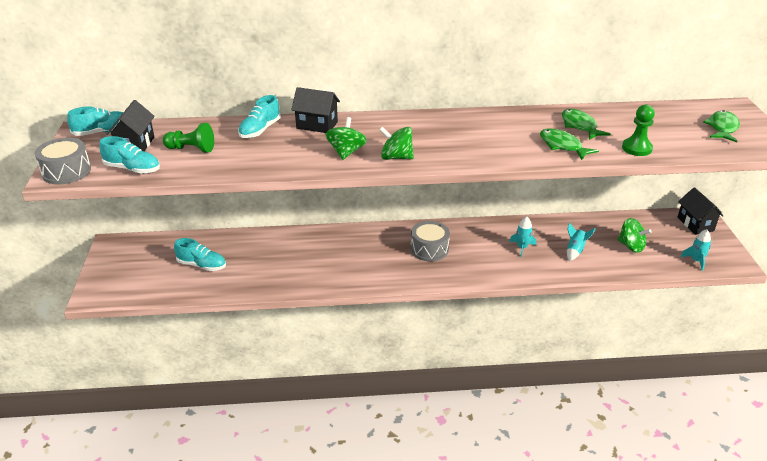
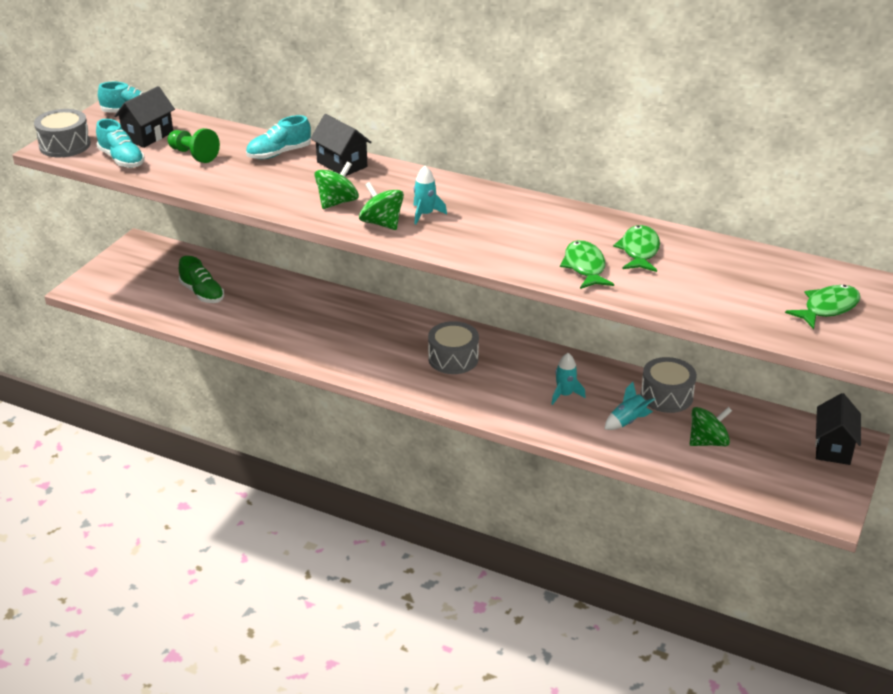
camera: 30 degrees right, 0 degrees up
turquoise shoe [174,238,226,271] -> green shoe [179,256,224,303]
green spinning top [617,218,652,253] -> green spinning top turned 90 degrees counterclockwise [690,407,732,446]
green pawn [622,105,655,156] -> none
turquoise rocket [680,229,711,271] -> turquoise rocket moved to [414,166,447,225]
none -> grey drum [641,357,697,413]

